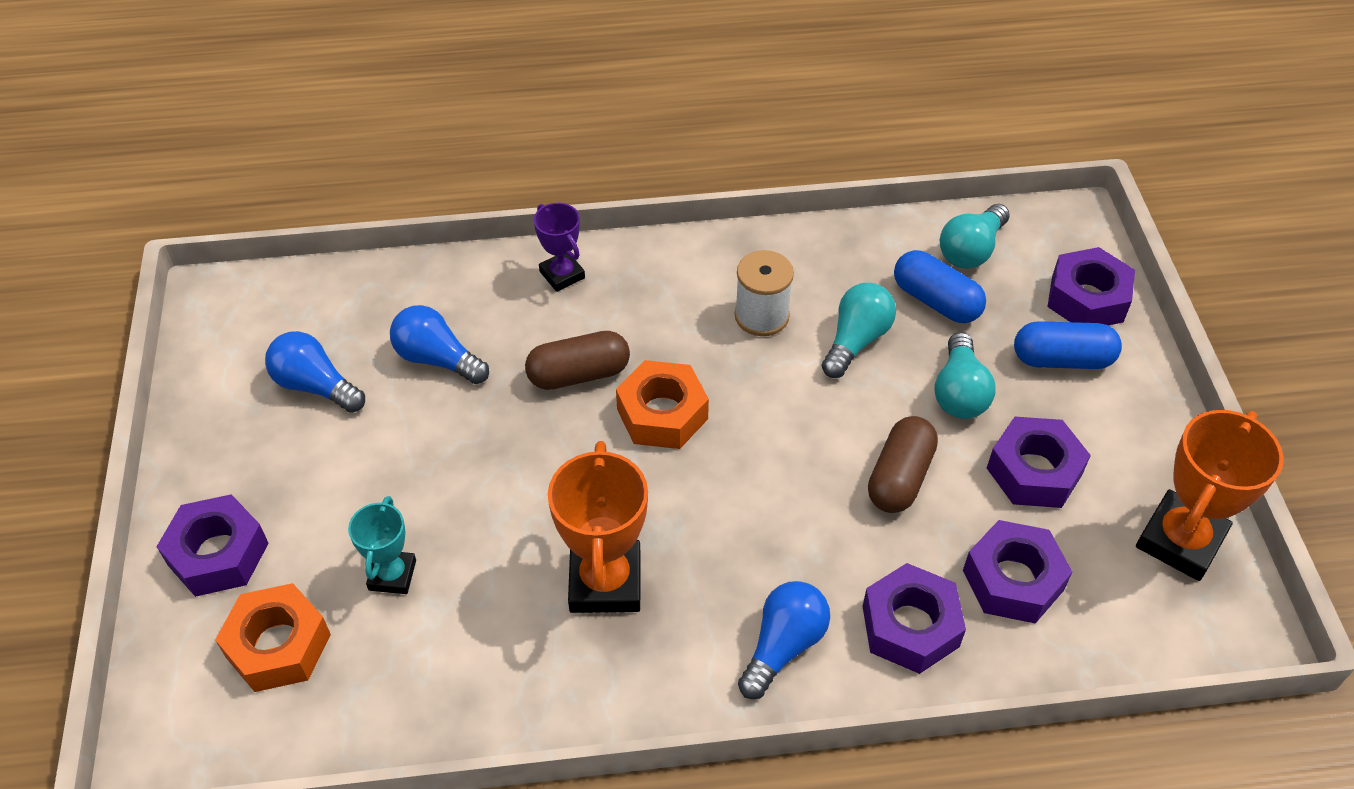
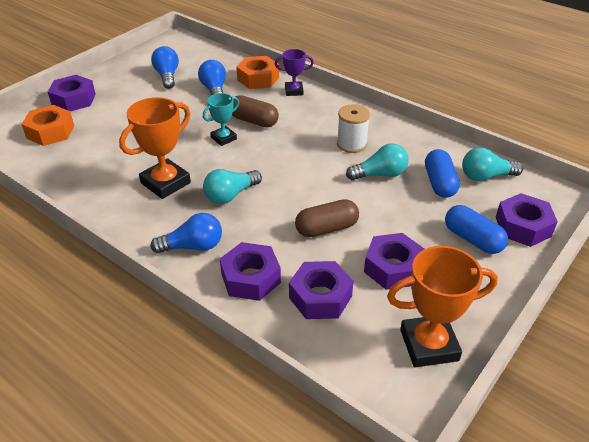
camera: 45 degrees right, 10 degrees down
turquoise trophy [348,496,416,594] -> turquoise trophy moved to [203,93,239,146]
purple trophy [534,203,585,292] -> purple trophy turned 75 degrees clockwise [275,49,314,96]
orange nut [616,360,709,449] -> orange nut moved to [236,56,279,89]
turquoise light bulb [935,332,996,419] -> turquoise light bulb moved to [203,169,262,204]

